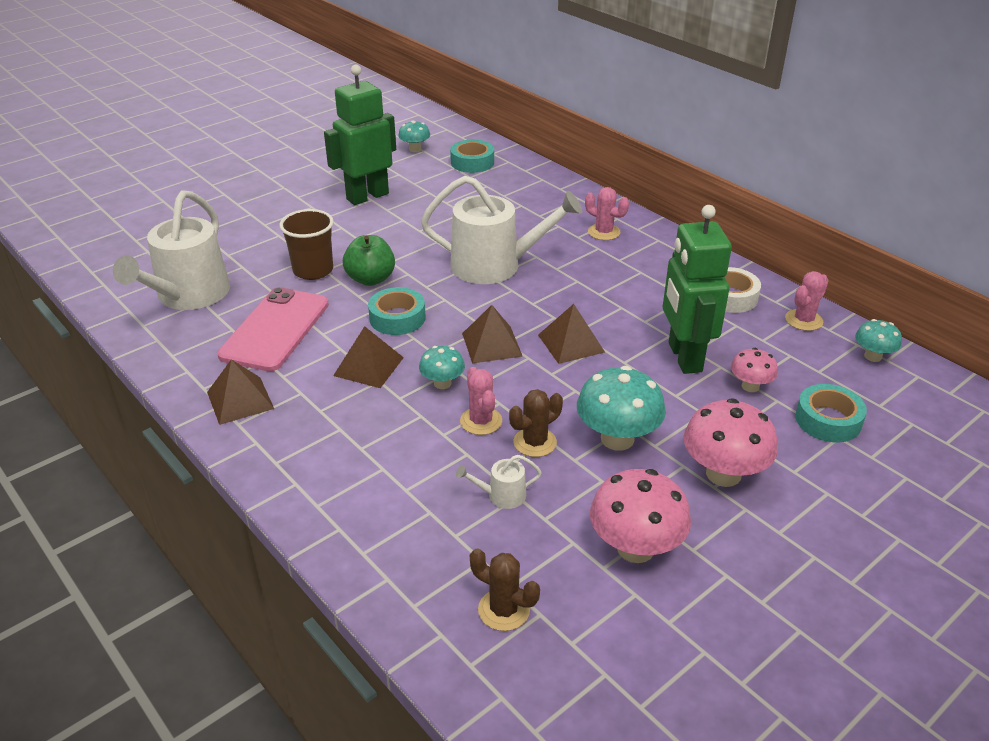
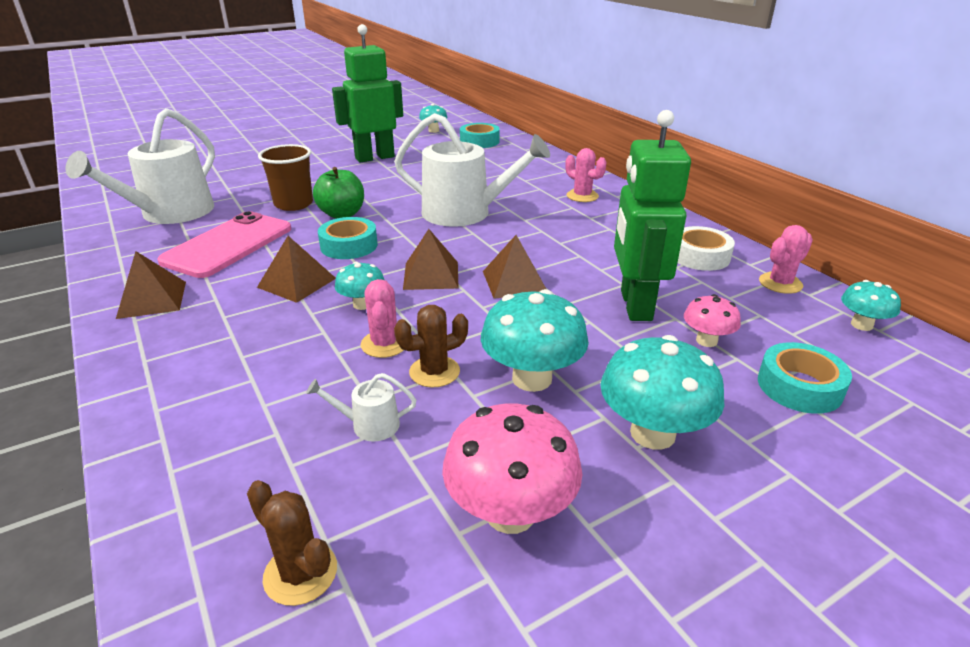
camera: 10 degrees right, 5 degrees down
pink mushroom [684,398,778,487] -> turquoise mushroom [600,335,724,450]

